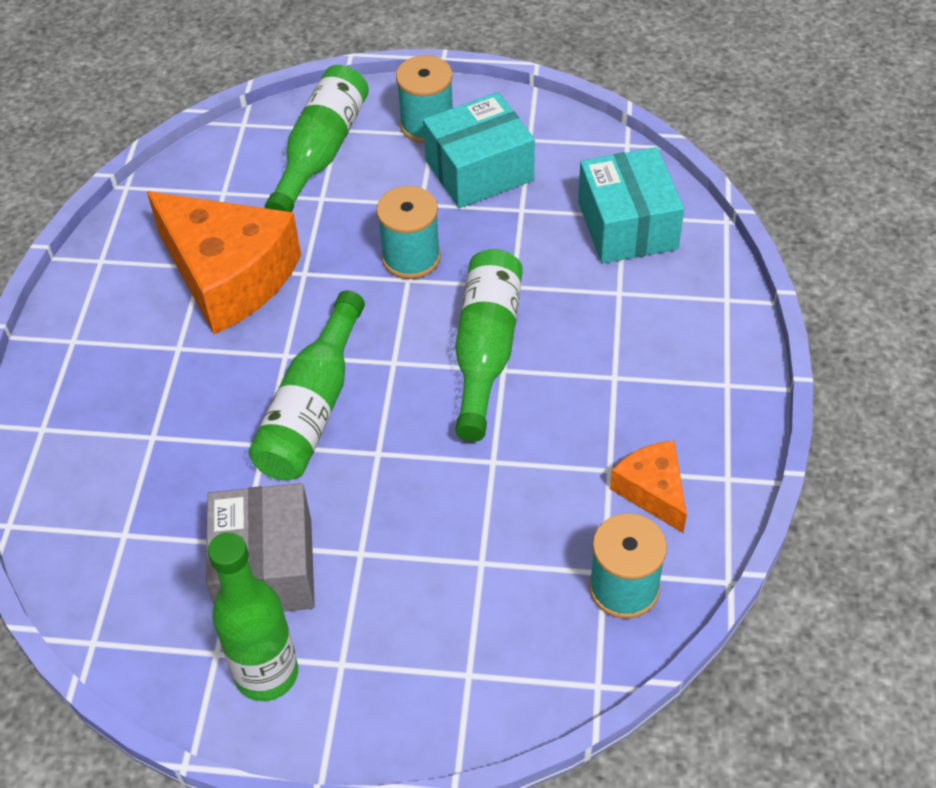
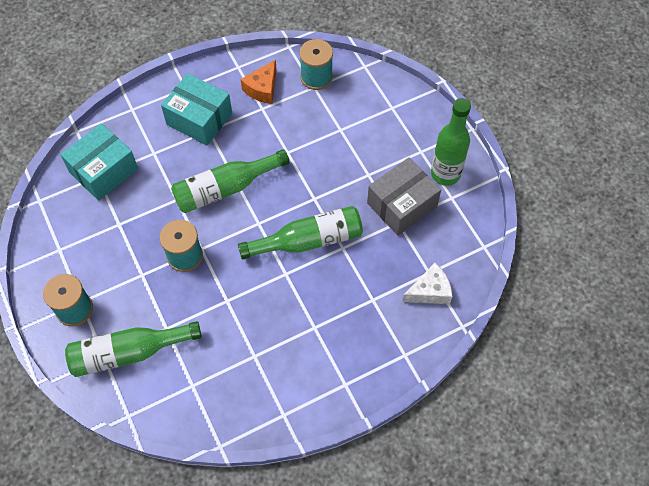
camera: 125 degrees left, 10 degrees up
orange cheese [147,191,301,335] -> none
turquoise box [423,92,535,208] -> turquoise box moved to [161,73,232,146]
none -> white cheese [402,263,452,304]

